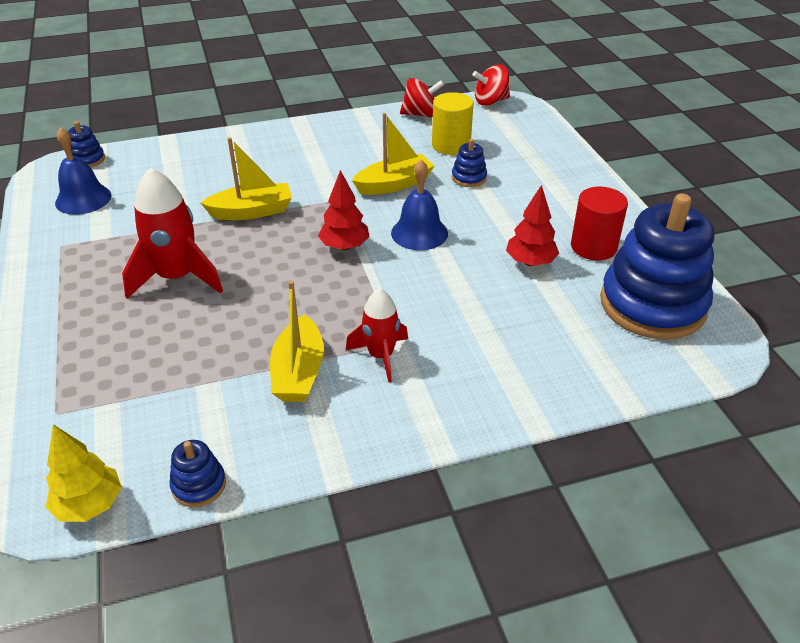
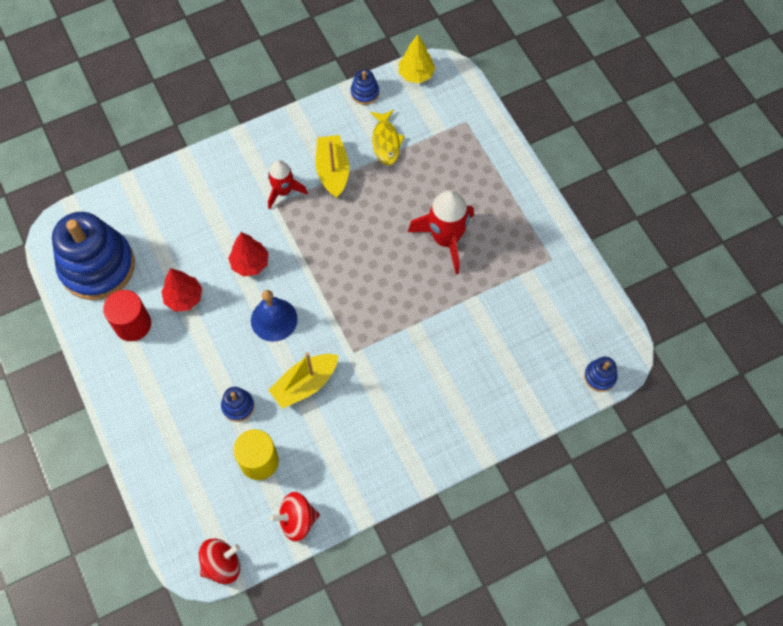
camera: 170 degrees right, 25 degrees up
blue bell [55,127,111,215] -> none
yellow boat [201,137,292,220] -> none
red tree [318,170,370,251] -> red tree moved to [228,232,268,277]
none -> yellow fish [370,110,405,165]

